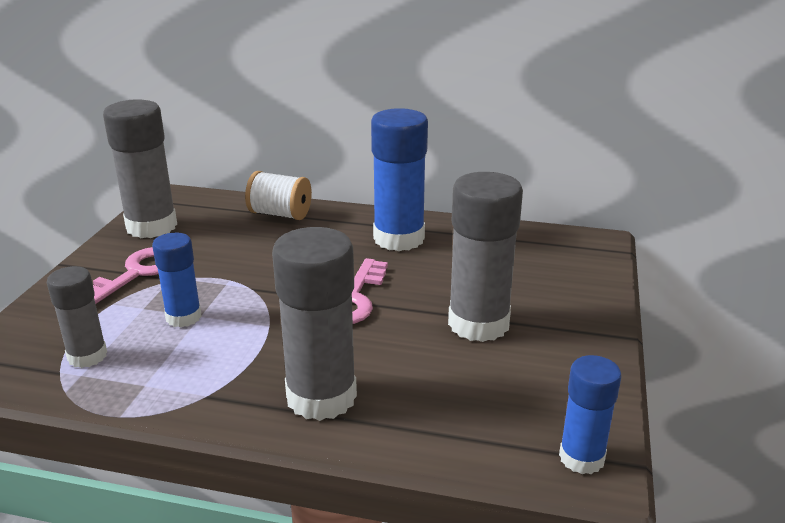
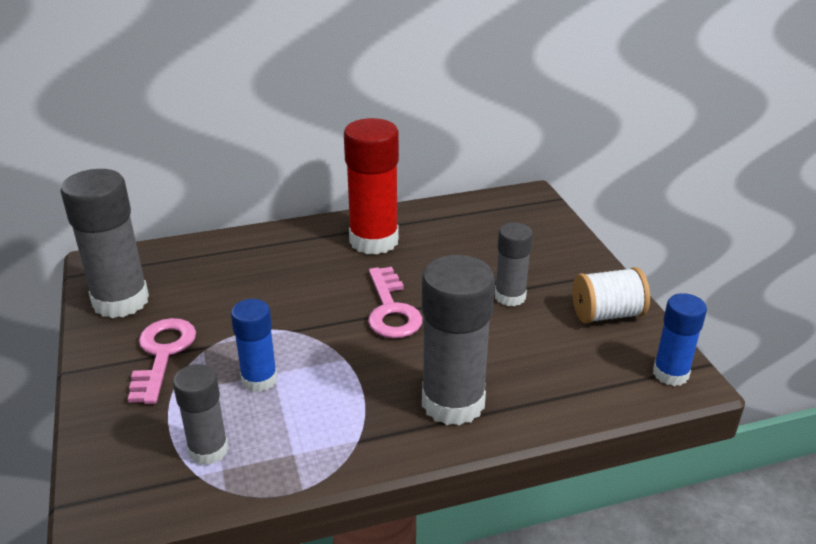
camera: 30 degrees left, 5 degrees up
white spool [245,171,312,220] -> white spool moved to [572,267,650,324]
blue glue stick [371,108,428,251] -> red glue stick [344,118,399,255]
grey glue stick [448,172,523,342] -> grey glue stick [495,223,533,306], size x0.58

